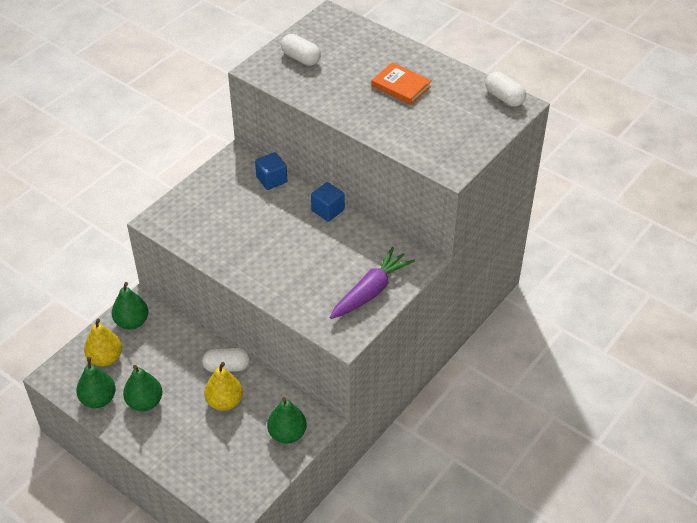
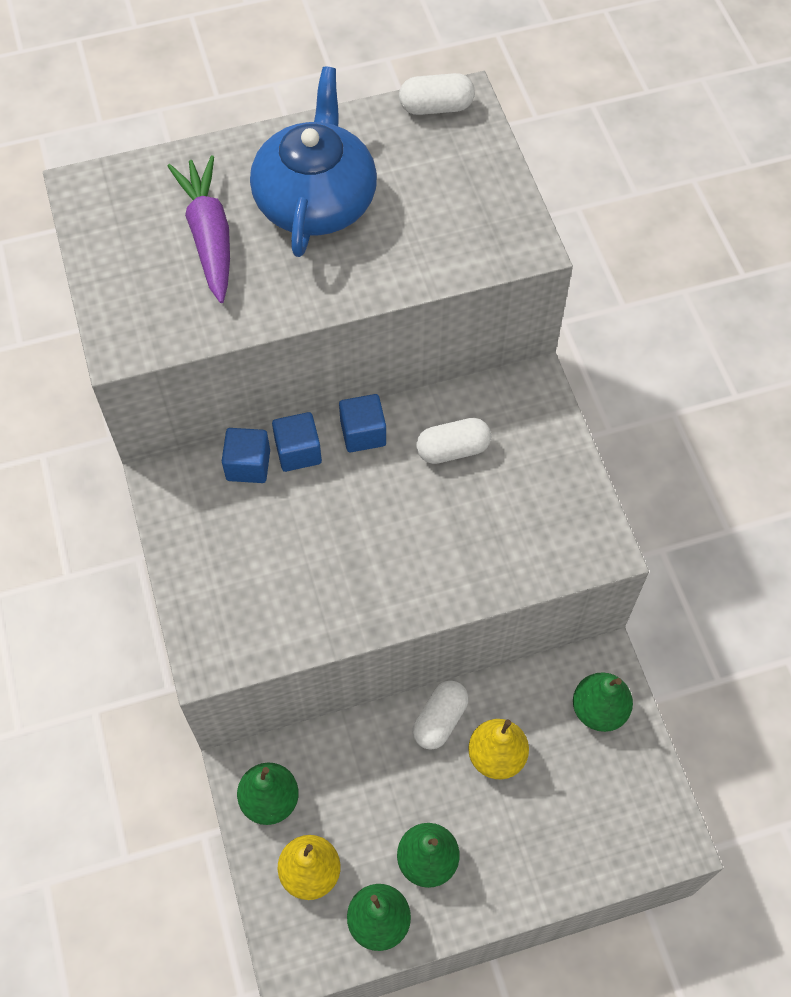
camera: 55 degrees left, 15 degrees up
white capsule [281,34,321,66] -> white capsule moved to [416,418,491,464]
purple carrot [330,247,415,319] -> purple carrot moved to [168,155,230,303]
orange book [371,62,432,105] -> blue teapot [250,67,377,257]
none -> blue cube [272,412,322,472]

